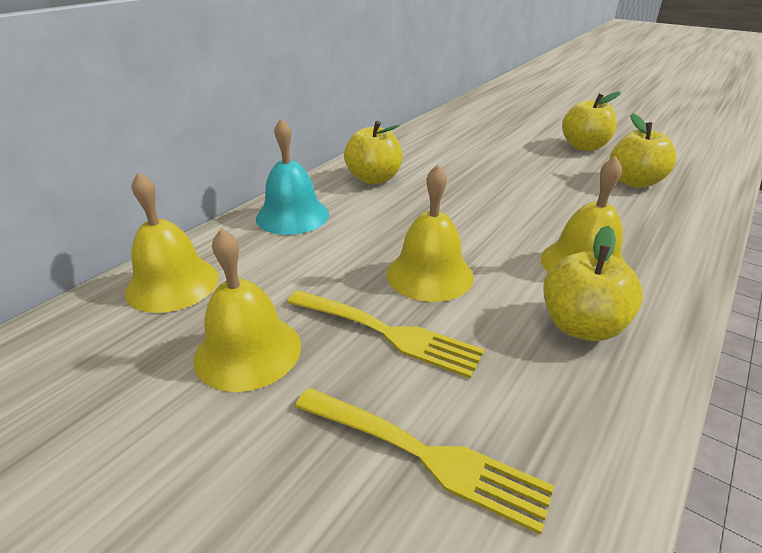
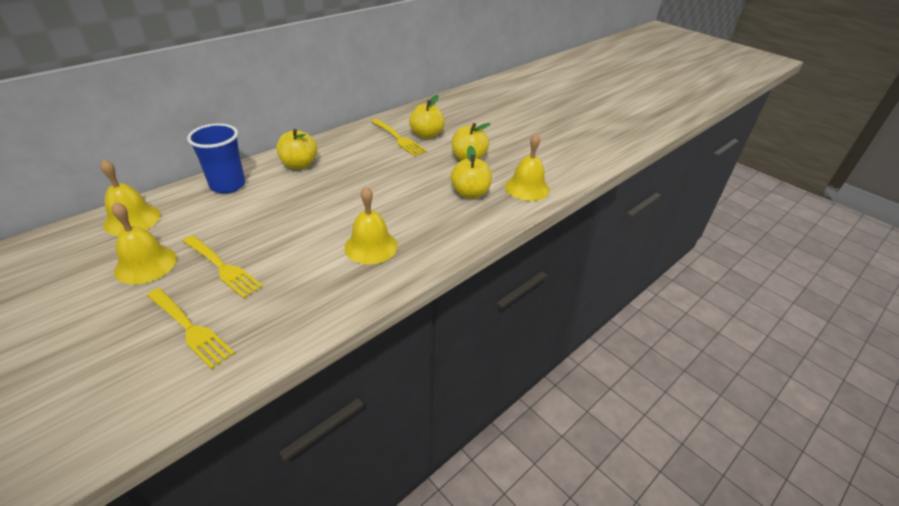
camera: 10 degrees right, 5 degrees up
turquoise bell [256,118,329,235] -> blue cup [187,123,245,193]
yellow bell [387,164,474,302] -> yellow bell moved to [505,133,550,201]
yellow apple [543,226,643,341] -> yellow apple moved to [409,95,445,139]
none -> yellow fork [371,119,427,156]

